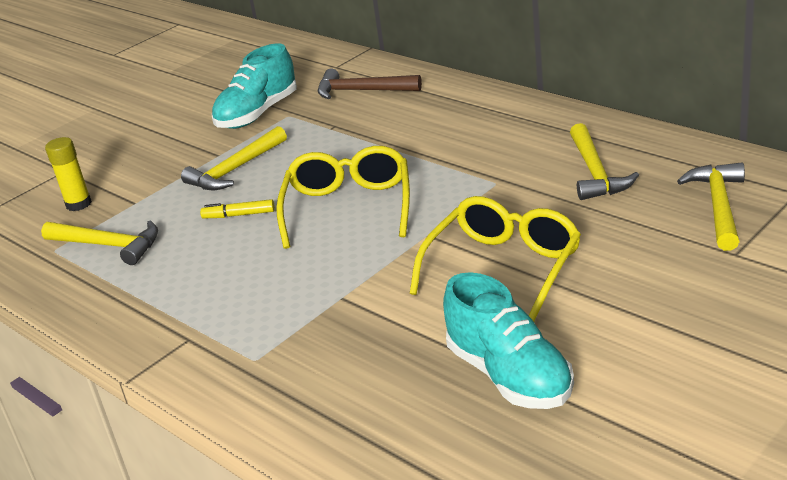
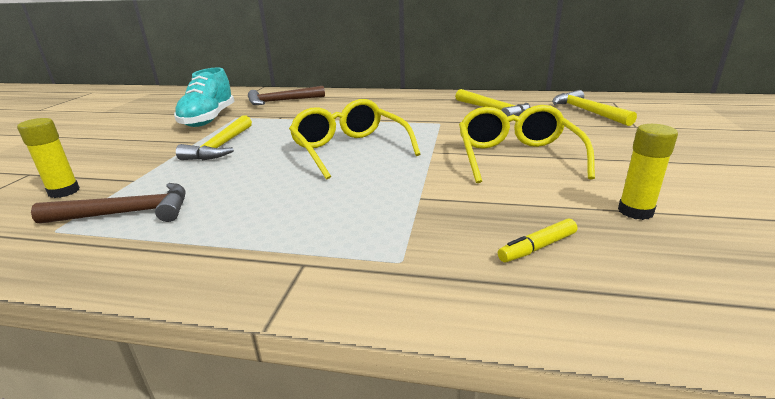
camera: 35 degrees left, 5 degrees down
yellow hammer [41,220,158,265] -> brown hammer [31,183,186,224]
yellow marker [200,199,275,219] -> yellow marker moved to [498,219,577,262]
turquoise shoe [443,272,574,409] -> yellow glue stick [618,124,678,220]

